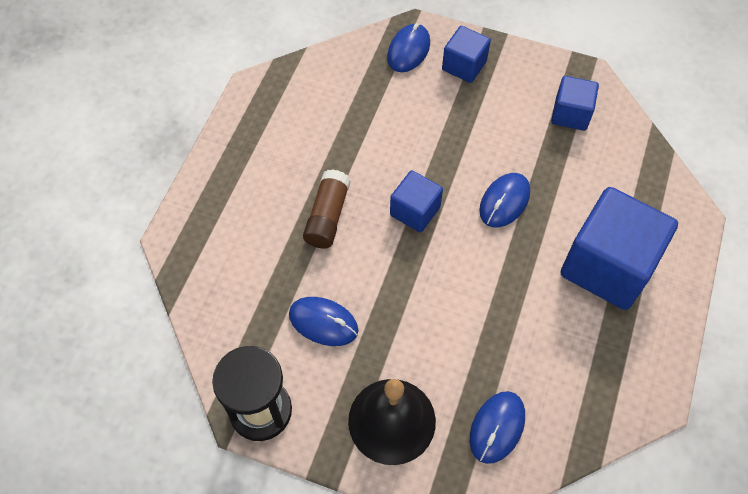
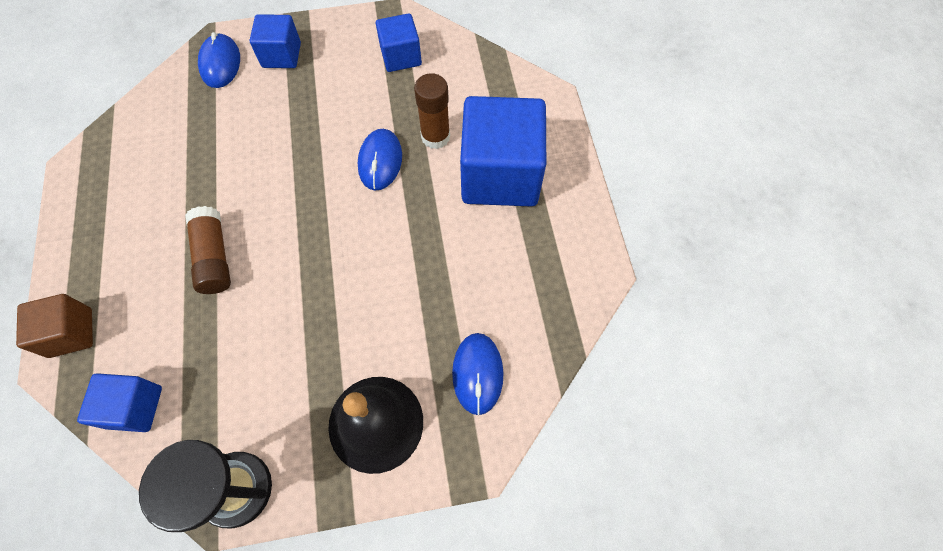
camera: 30 degrees left, 5 degrees up
blue mouse [289,297,359,346] -> none
blue cube [390,170,443,233] -> blue cube moved to [77,373,162,432]
none -> brown cube [16,294,93,358]
none -> brown glue stick [414,73,450,149]

